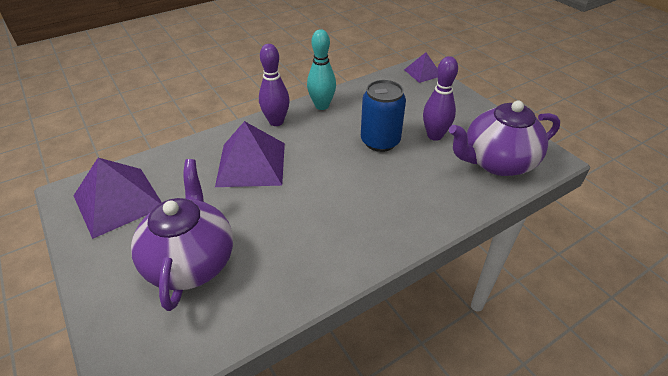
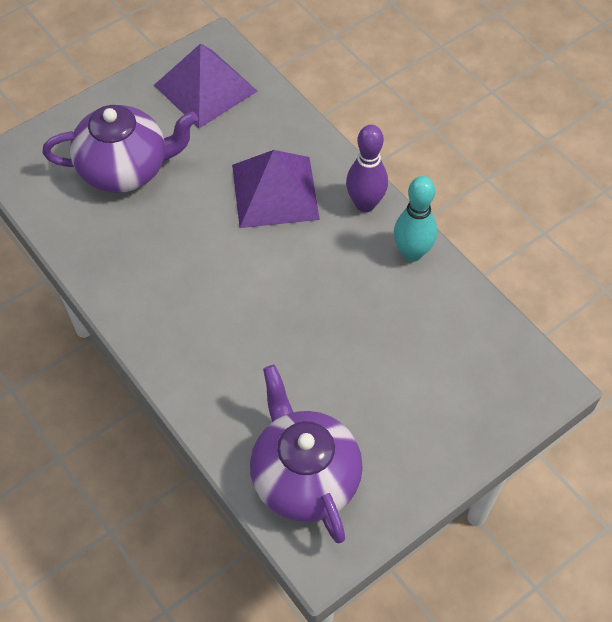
camera: 85 degrees right, 15 degrees up
blue can [361,80,406,152] -> none
purple pyramid [404,52,438,83] -> none
purple bowling pin [423,56,458,141] -> none

